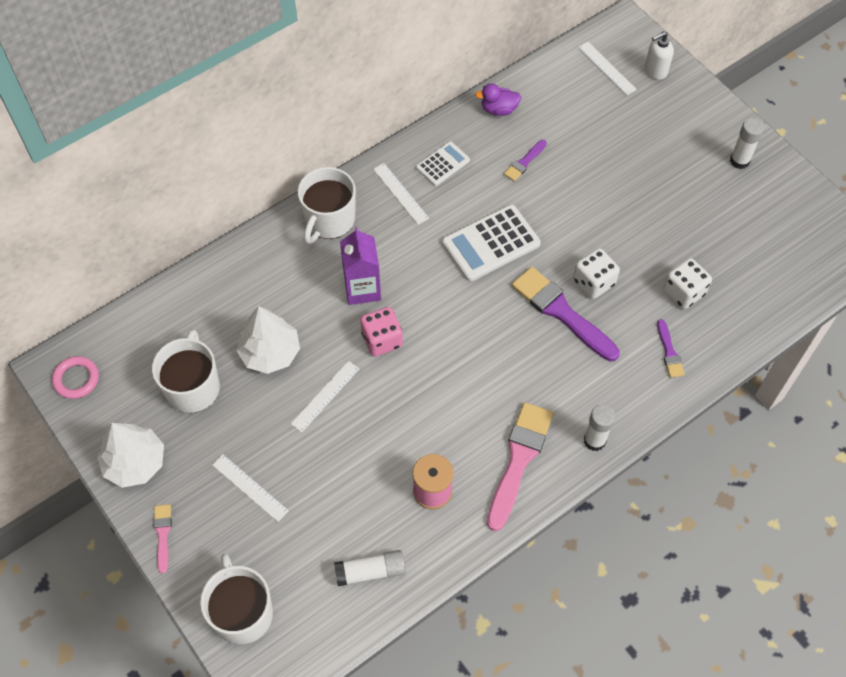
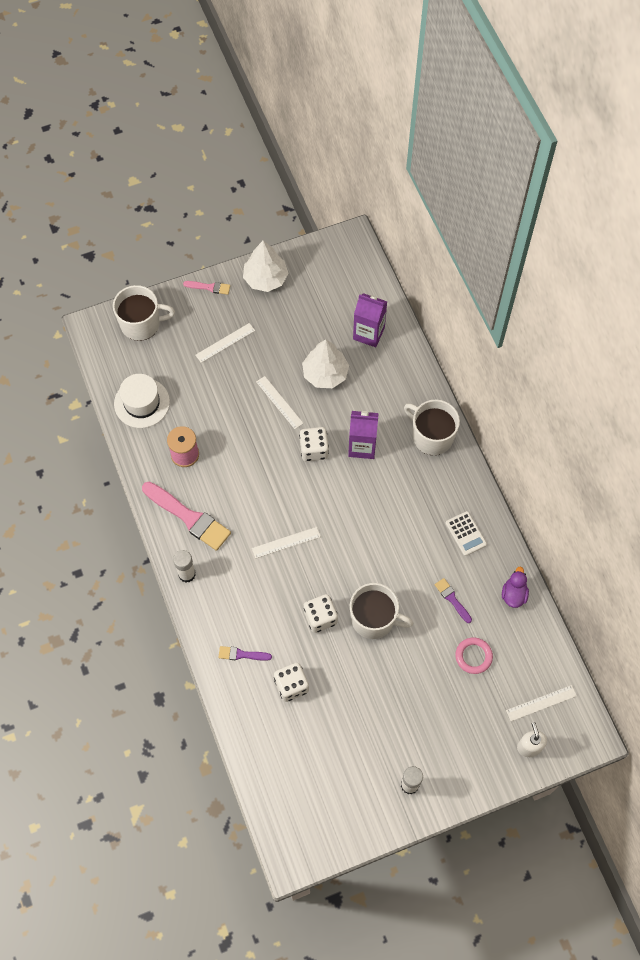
camera: 105 degrees right, 5 degrees up
pink ring [52,356,99,399] -> pink ring moved to [455,637,493,674]
white mug [152,329,220,413] -> white mug moved to [350,583,414,639]
white glue stick [334,550,406,586] -> white hat [114,374,170,428]
pink dice [360,307,403,356] -> white dice [299,427,329,461]
white ruler [373,163,429,225] -> white ruler moved to [252,527,321,559]
white calculator [442,205,541,281] -> none
purple brush [512,267,620,361] -> none
none -> purple carton [353,293,387,347]

